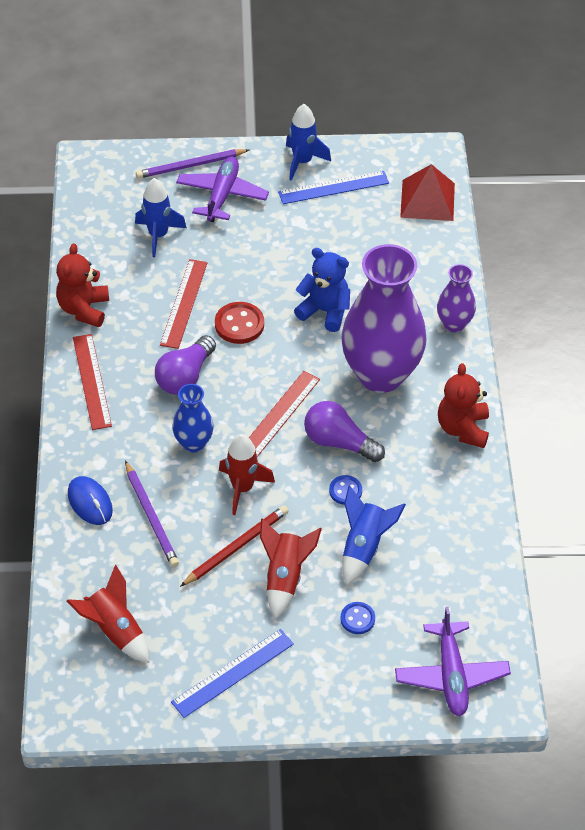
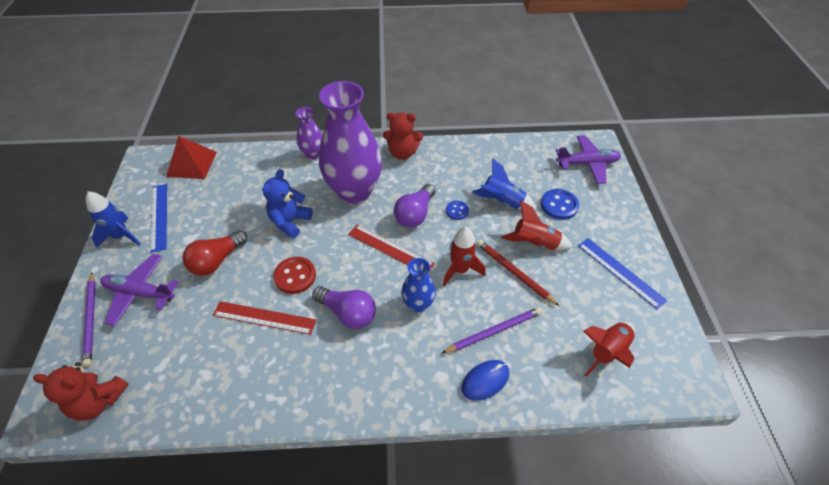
camera: 90 degrees left, 0 degrees up
red teddy bear [56,243,109,327] -> red teddy bear moved to [33,362,129,421]
red ruler [73,334,112,430] -> none
blue rocket [135,178,187,258] -> none
blue button [341,602,375,634] -> blue button [541,189,579,220], size x1.61
none -> red light bulb [182,230,248,276]

